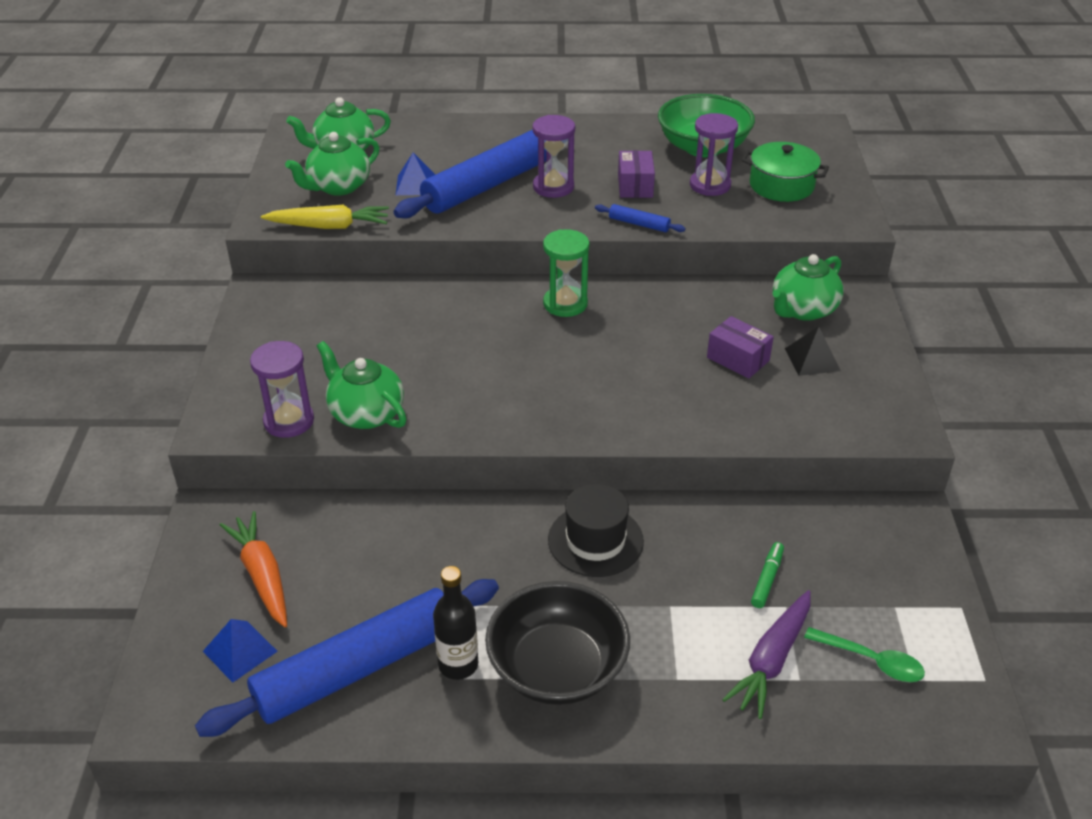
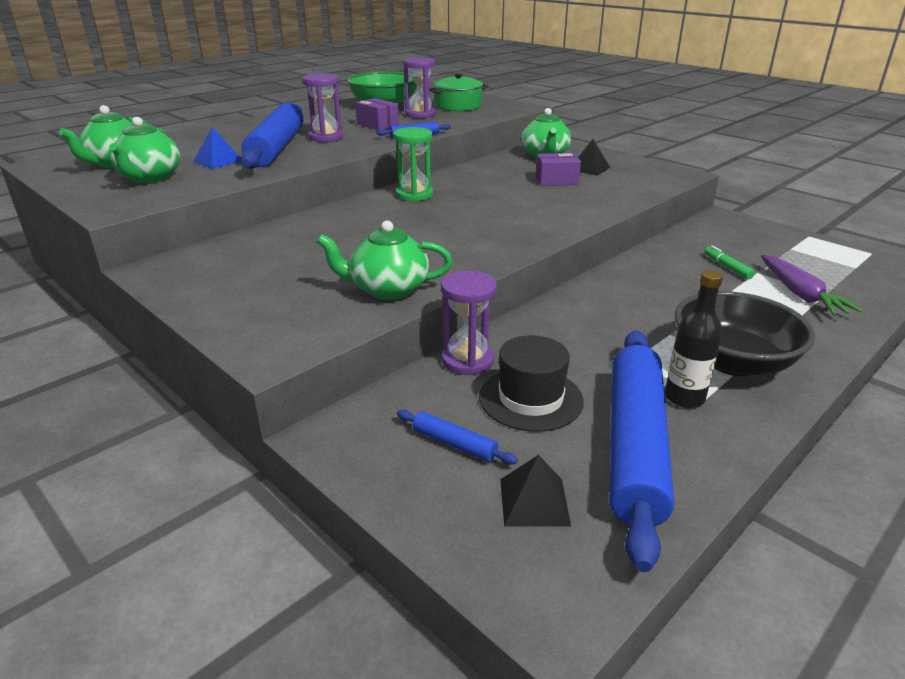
camera: 45 degrees left, 10 degrees down
blue pyramid [203,619,278,683] -> black pyramid [500,455,571,526]
orange carrot [220,511,287,628] -> blue rolling pin [397,410,518,465]
purple hourglass [250,341,314,438] -> purple hourglass moved to [441,271,497,375]
yellow carrot [261,205,389,229] -> none
black hat [548,484,644,577] -> black hat moved to [479,335,584,432]
green spoon [804,627,925,682] -> none

